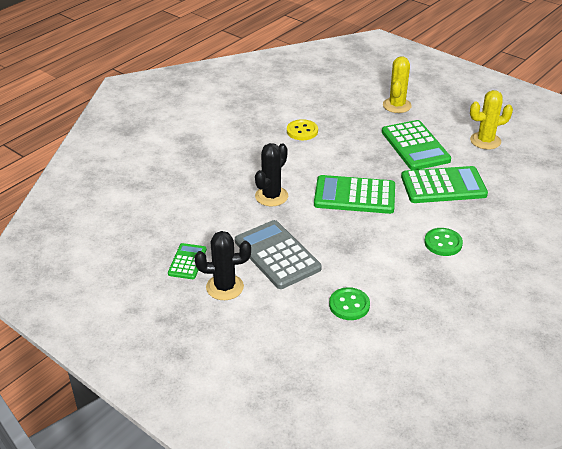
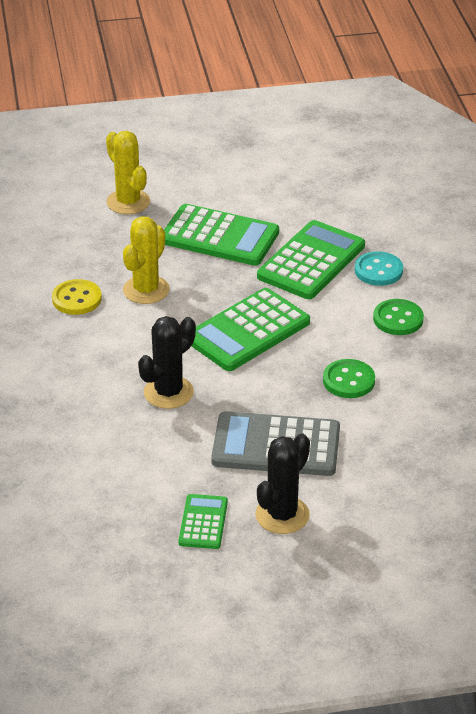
camera: 50 degrees left, 0 degrees up
green calculator [168,243,207,279] -> green calculator turned 45 degrees clockwise [179,494,228,549]
black cactus [255,143,288,206] -> black cactus turned 60 degrees clockwise [138,316,196,409]
green button [329,287,370,320] -> green button moved to [323,359,375,398]
yellow cactus [470,90,513,150] -> yellow cactus moved to [123,216,170,304]
none -> turquoise button [355,251,403,286]

